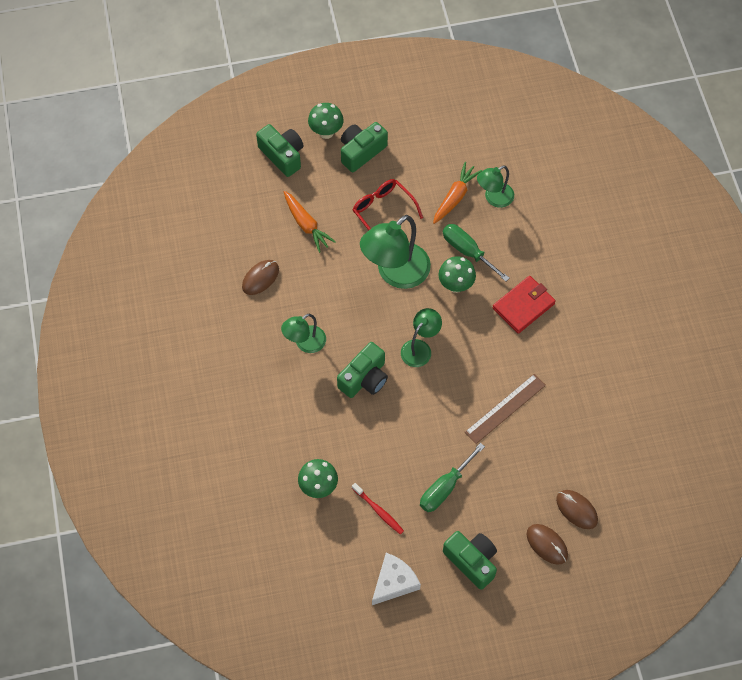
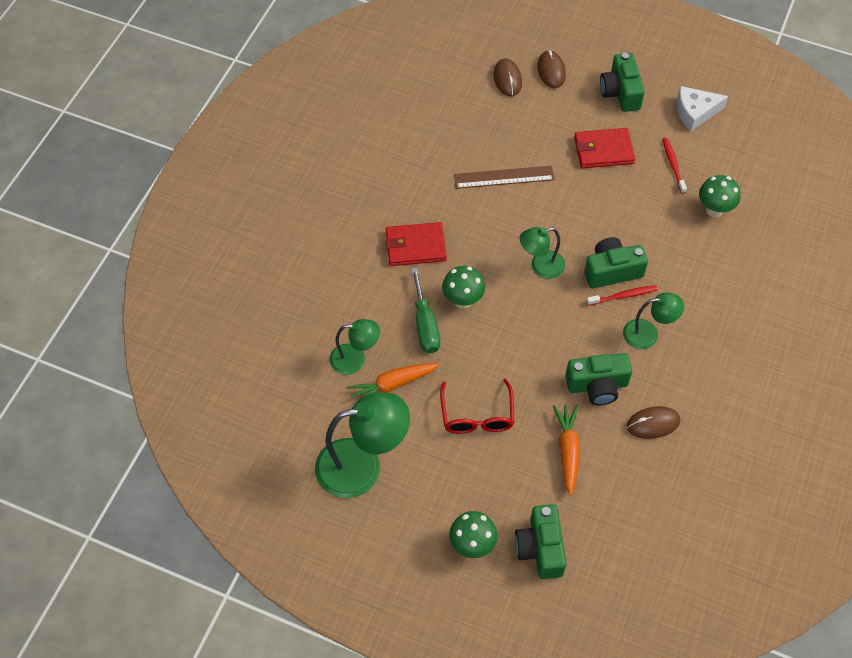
camera: 145 degrees left, 5 degrees down
green camera [341,122,388,172] -> green camera moved to [565,353,632,406]
green lamp [360,215,431,289] -> green lamp moved to [315,392,410,498]
green screwdriver [420,443,485,512] -> red wallet [574,128,635,168]
none -> red toothbrush [587,285,658,306]

